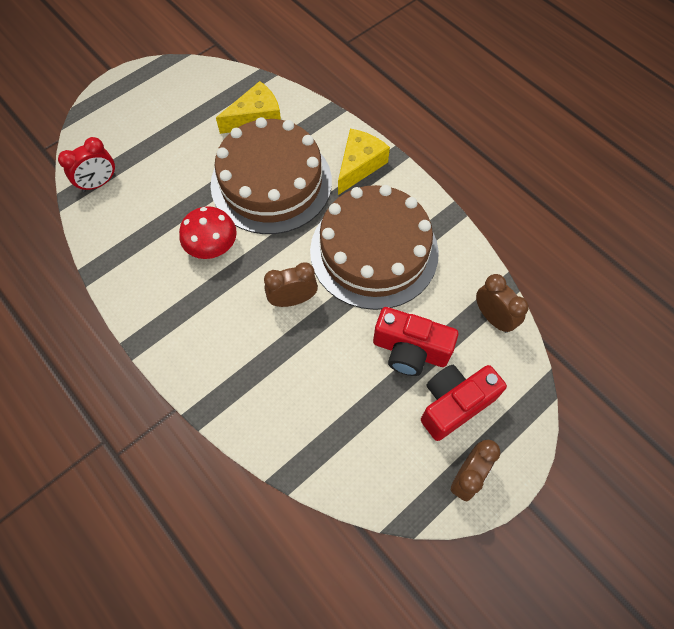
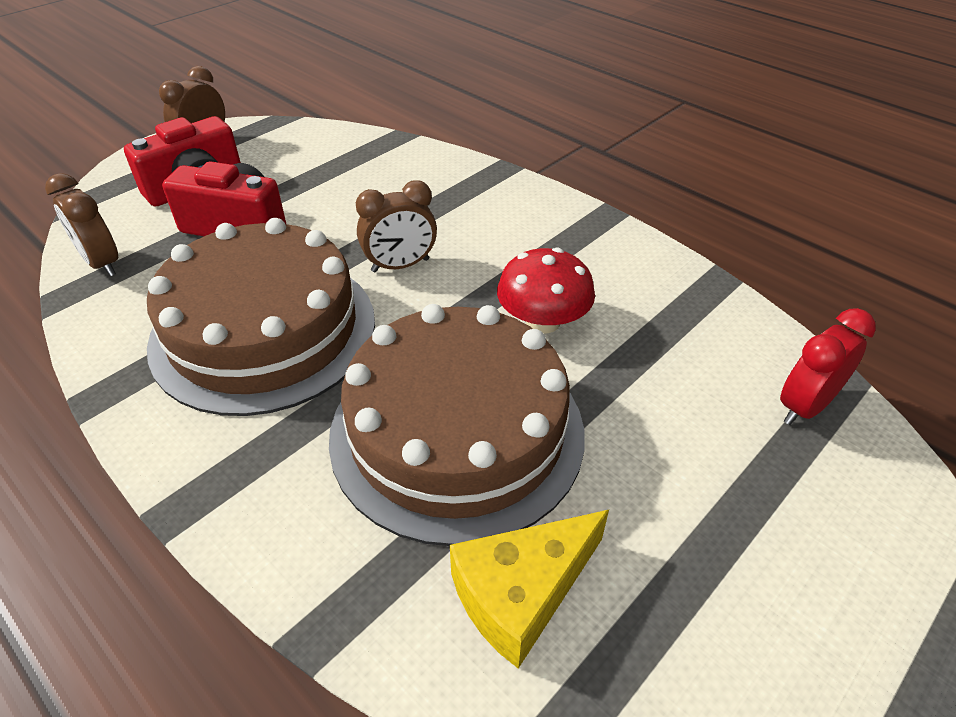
camera: 175 degrees right, 20 degrees down
yellow cheese [338,129,390,195] -> none

